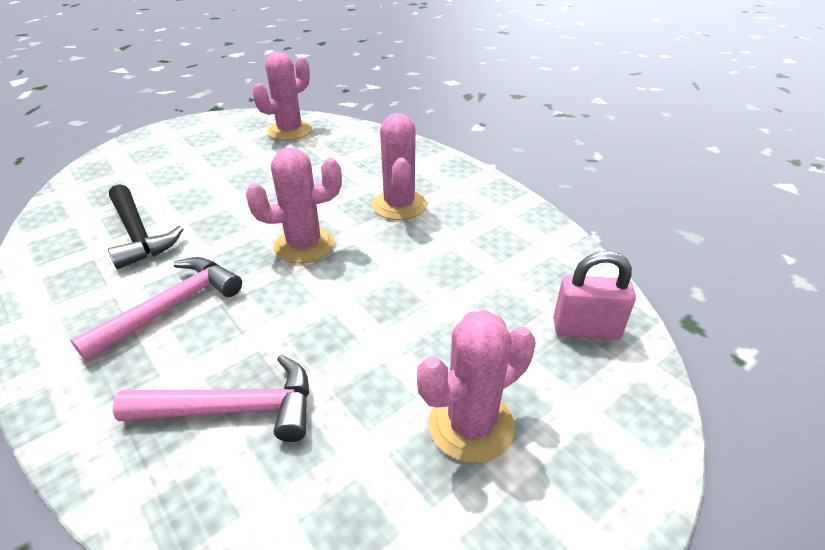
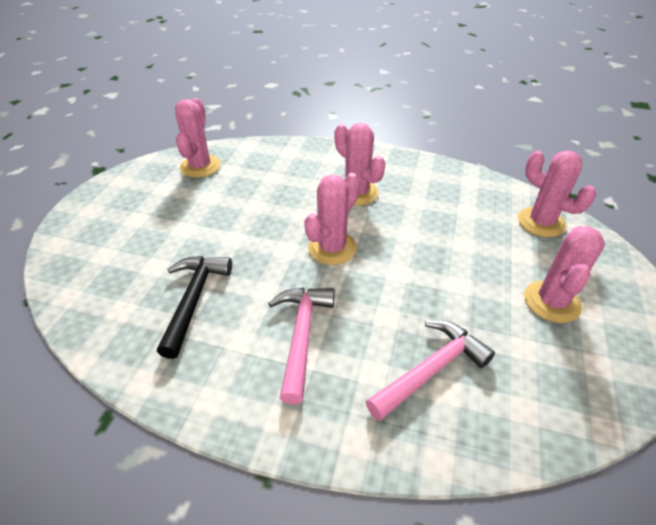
camera: 35 degrees left, 5 degrees up
black hammer [108,184,183,269] -> black hammer turned 105 degrees counterclockwise [157,256,232,359]
pink padlock [553,251,636,339] -> pink cactus [518,150,596,237]

